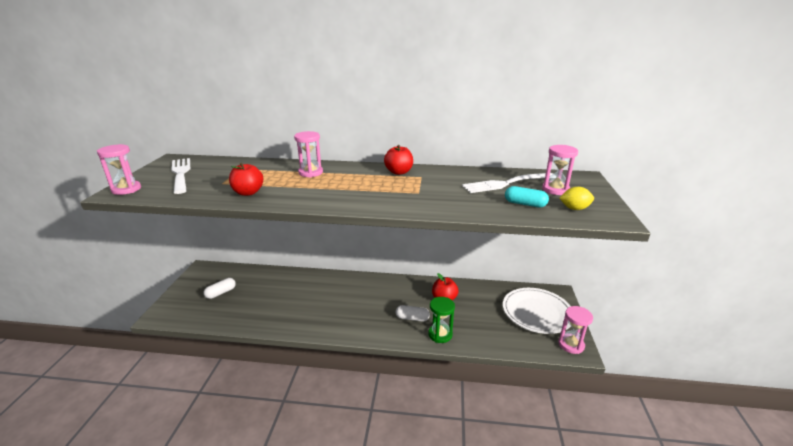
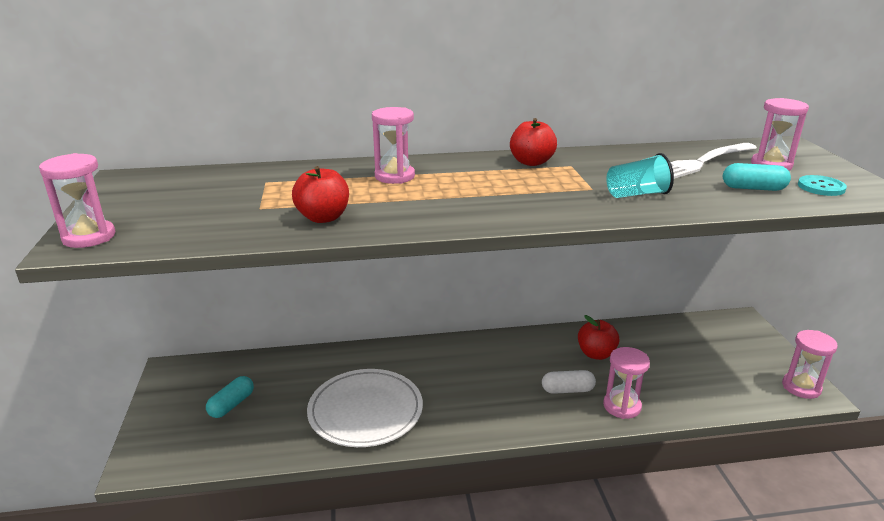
camera: 15 degrees left, 0 degrees up
white fork [171,158,190,194] -> none
white capsule [204,278,236,299] -> turquoise capsule [206,376,254,418]
green hourglass [428,297,455,343] -> pink hourglass [603,347,650,419]
white plate [503,288,571,334] -> white plate moved to [307,369,423,447]
yellow lemon [560,187,594,210] -> turquoise button [798,175,847,196]
none -> turquoise cup [606,153,674,198]

